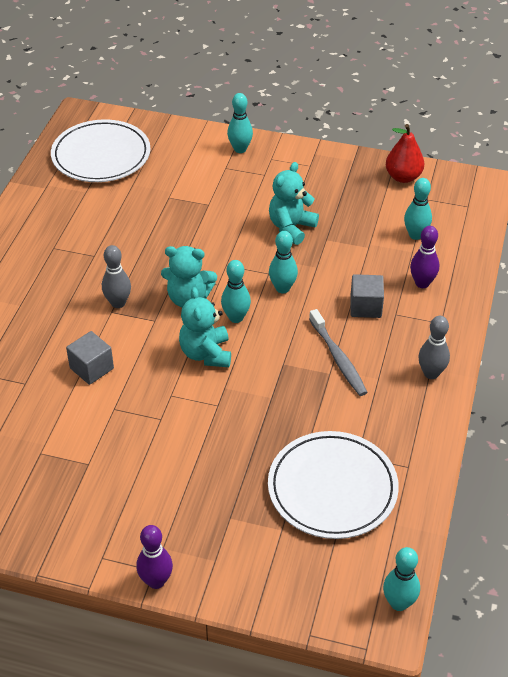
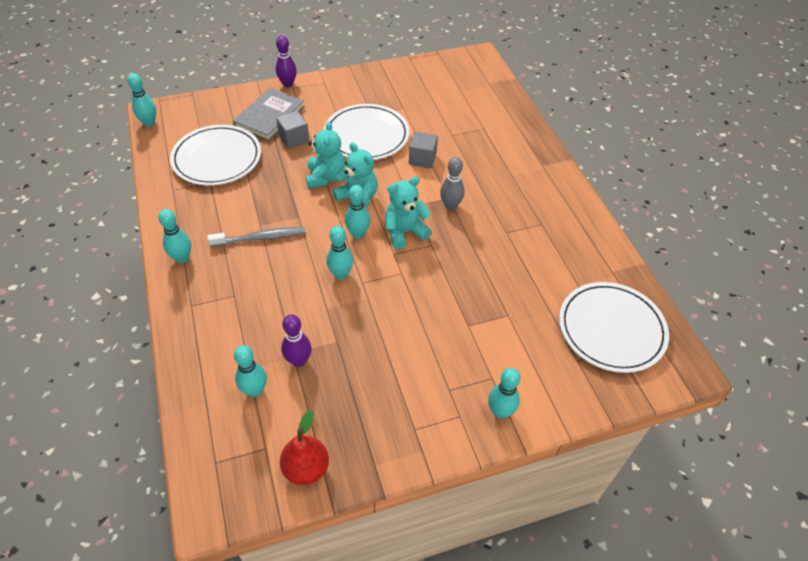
camera: 145 degrees right, 5 degrees up
turquoise teddy bear [269,162,319,245] -> turquoise teddy bear moved to [306,121,345,188]
grey toothbrush [309,309,368,396] -> grey toothbrush turned 135 degrees clockwise [207,227,305,247]
grey cube [350,274,384,318] -> grey cube moved to [276,111,309,149]
purple bowling pin [410,226,439,288] -> purple bowling pin moved to [281,314,311,367]
grey bowling pin [418,316,450,379] -> turquoise bowling pin [159,209,191,263]
none -> grey book [233,88,305,141]
none -> white plate [324,104,409,160]

